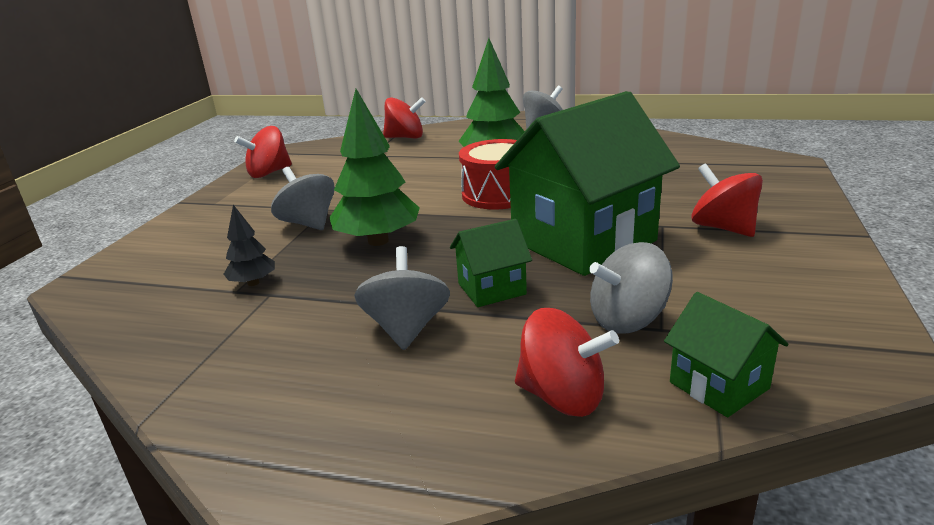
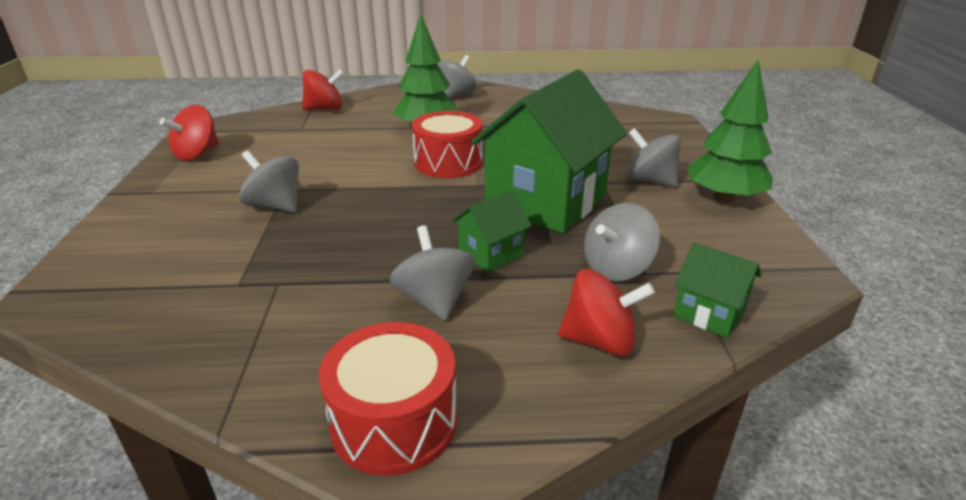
camera: 20 degrees left, 5 degrees up
black tree [224,205,275,286] -> none
green tree [329,89,420,246] -> green tree moved to [687,59,773,203]
red spinning top [691,163,763,237] -> grey spinning top [626,128,681,187]
none -> red drum [319,322,457,476]

